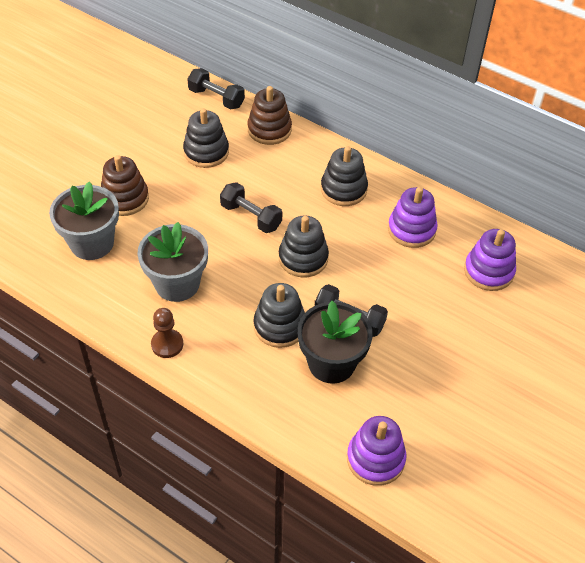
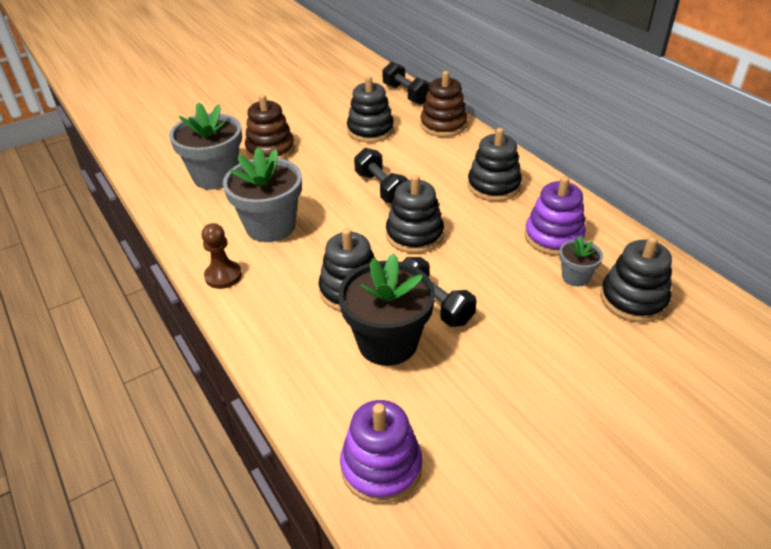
camera: 25 degrees right, 10 degrees down
purple stacking toy [464,229,516,291] -> black stacking toy [600,236,672,322]
none -> grey flower pot [559,236,603,286]

